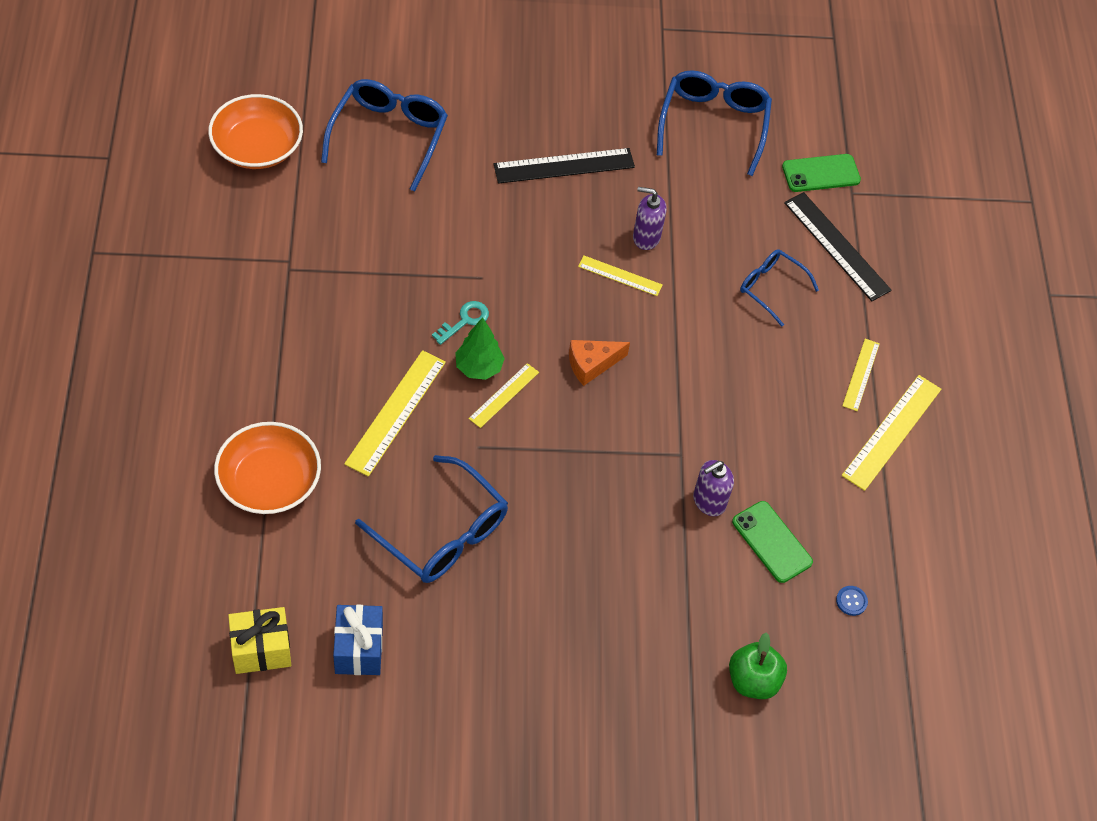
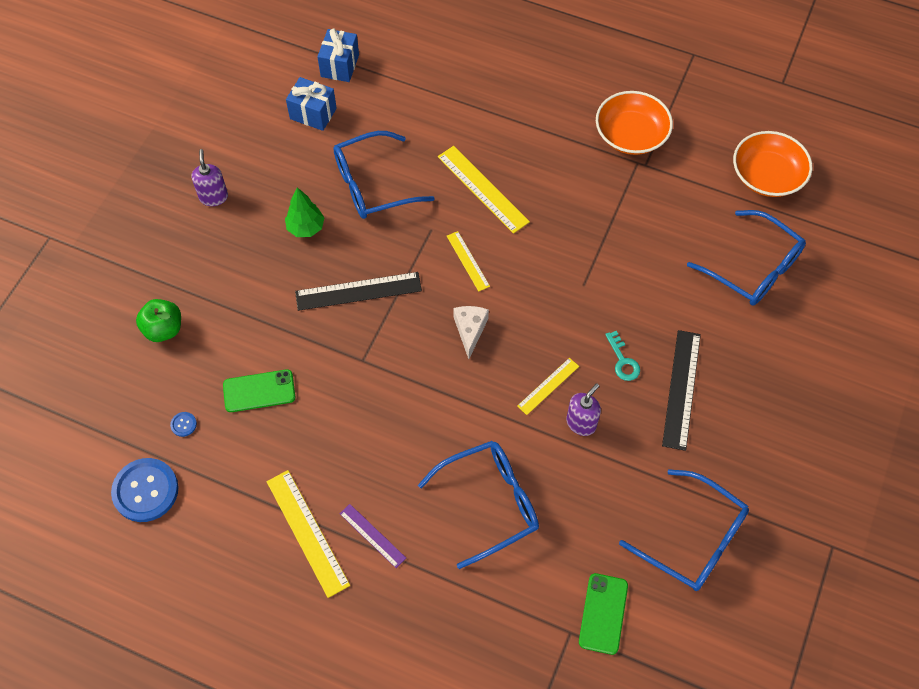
camera: 120 degrees right, 5 degrees up
orange bowl [214,422,321,514] -> orange bowl moved to [596,91,673,155]
yellow gift [228,607,291,674] -> blue gift [317,28,359,82]
turquoise key [432,301,489,345] -> turquoise key moved to [605,331,640,381]
green tree [455,317,505,380] -> green tree moved to [285,187,325,237]
orange cheese [569,340,630,386] -> white cheese [453,306,489,359]
purple soap dispenser [693,460,734,516] -> purple soap dispenser moved to [191,149,228,206]
blue glasses [740,249,819,327] -> blue glasses [418,441,539,569], size x1.66
black ruler [784,192,892,301] -> black ruler moved to [295,272,422,311]
yellow ruler [842,339,880,411] -> purple ruler [340,504,406,568]
none -> blue button [111,458,178,522]

